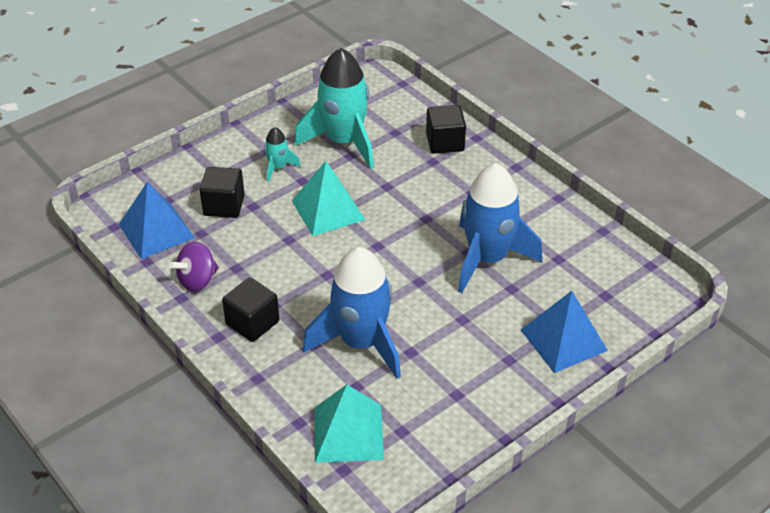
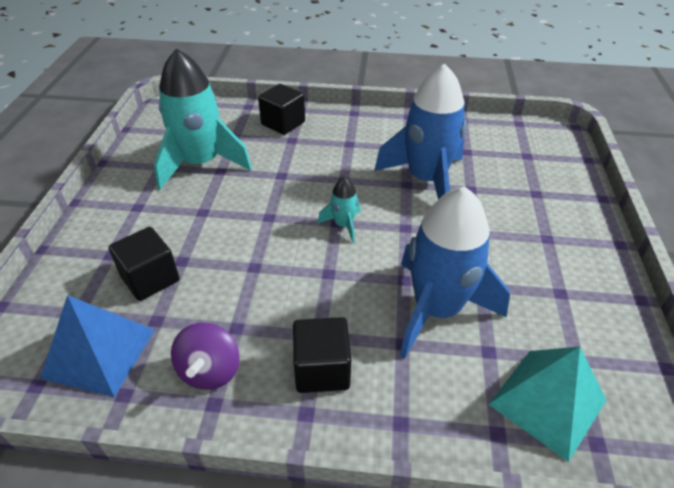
camera: 45 degrees left, 0 degrees up
turquoise rocket [264,127,301,182] -> turquoise rocket moved to [318,177,360,243]
turquoise pyramid [292,161,365,236] -> none
blue pyramid [521,291,608,373] -> none

